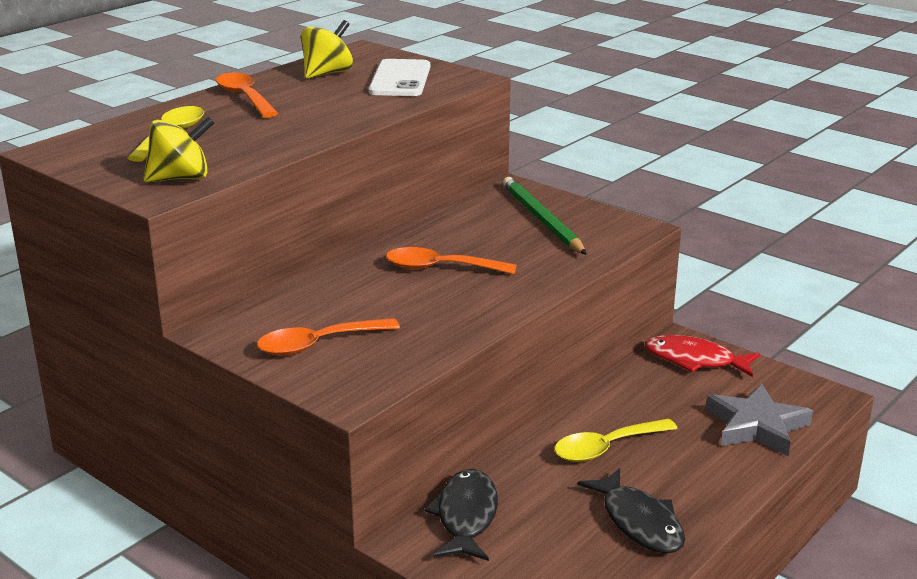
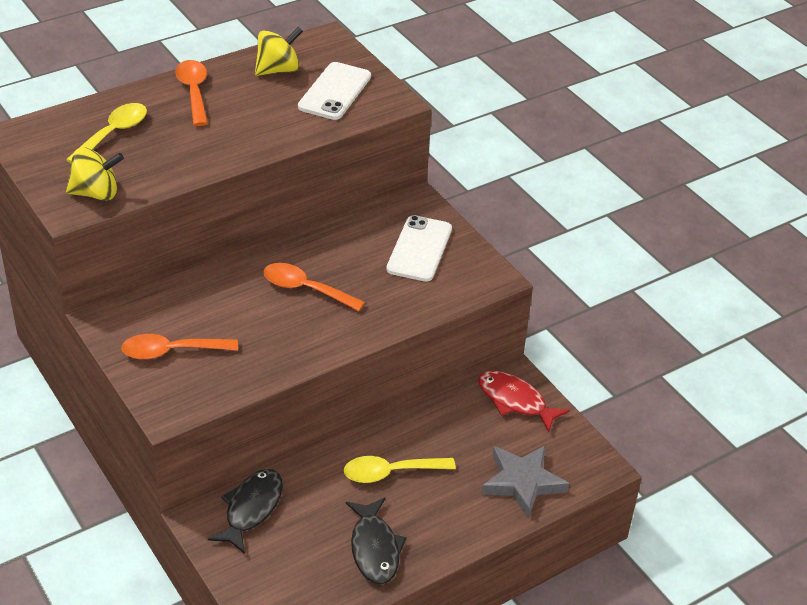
camera: 15 degrees right, 15 degrees up
green pencil [503,177,587,255] -> white phone [387,215,452,282]

